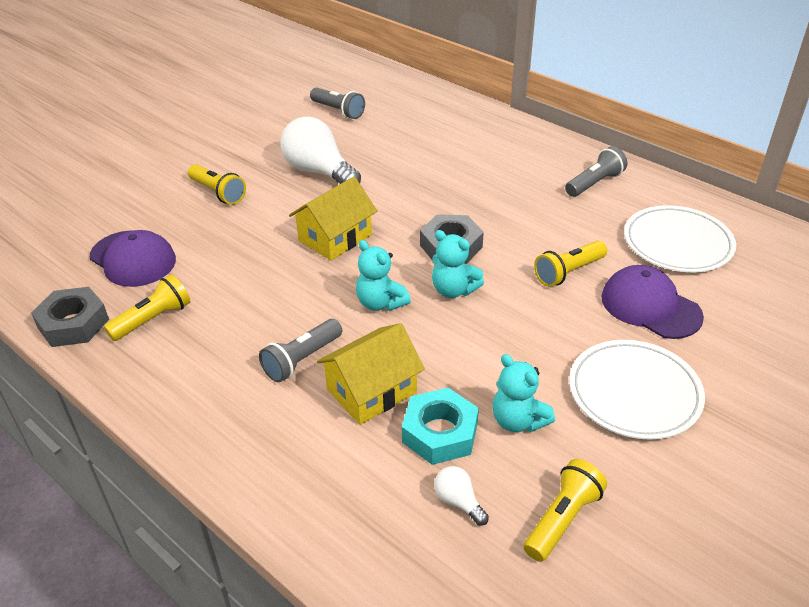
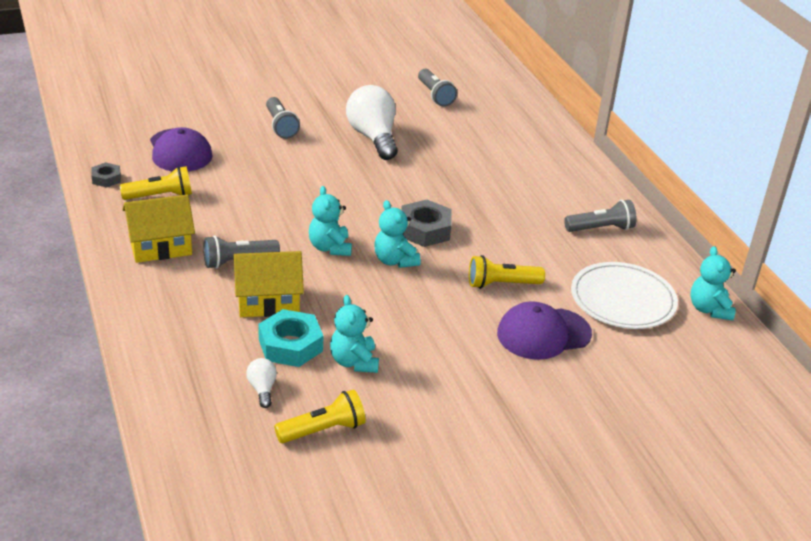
camera: 25 degrees right, 5 degrees down
grey nut [31,287,109,347] -> grey nut [91,162,121,188], size x0.57
yellow flashlight [188,164,246,205] -> grey flashlight [266,97,300,139]
yellow house [289,177,377,261] -> yellow house moved to [123,194,195,263]
white plate [569,340,705,440] -> none
purple cap [601,265,704,339] -> purple cap turned 90 degrees counterclockwise [497,301,592,360]
none -> turquoise teddy bear [690,246,736,321]

